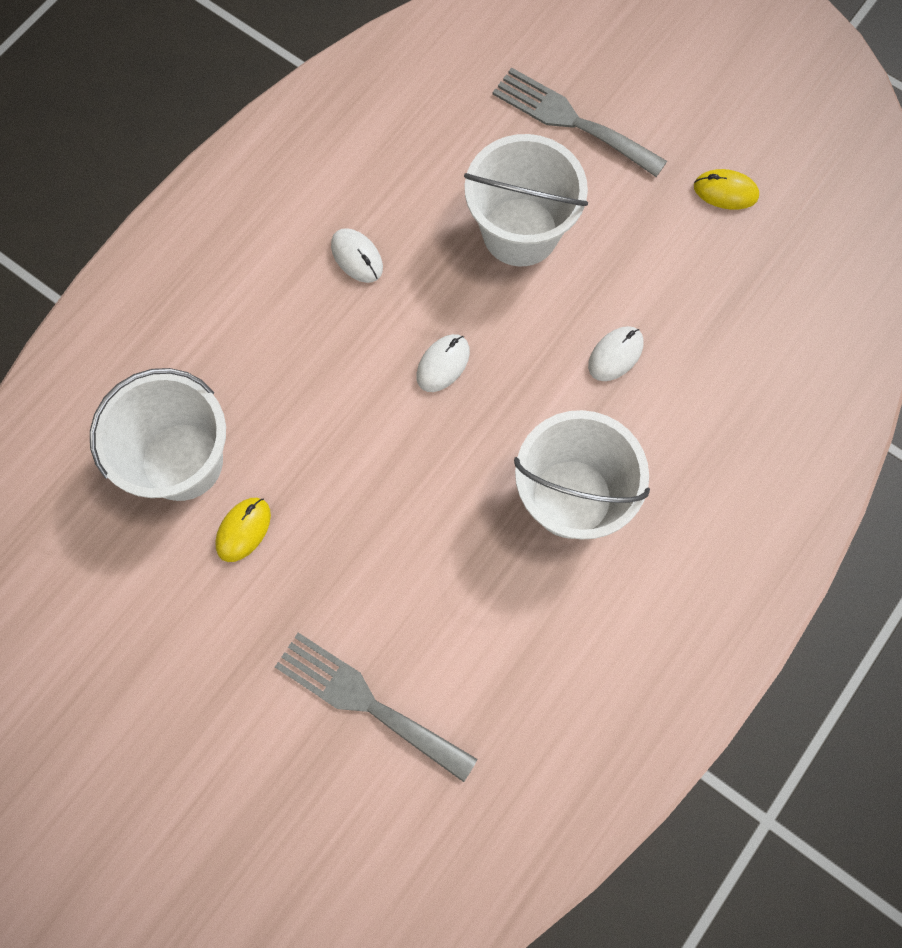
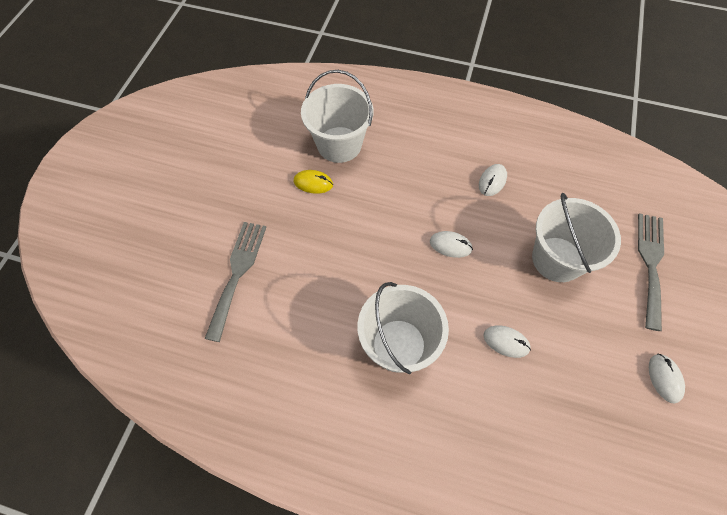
camera: 70 degrees right, 10 degrees down
yellow mouse [694,169,759,210] -> white mouse [649,354,685,403]

